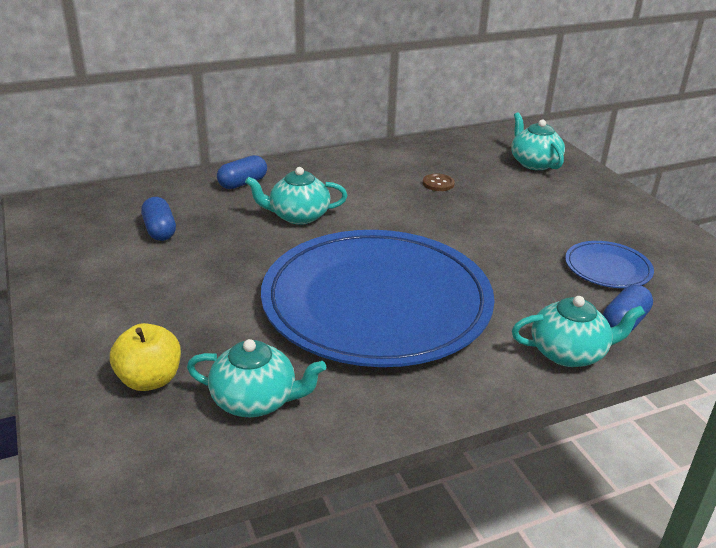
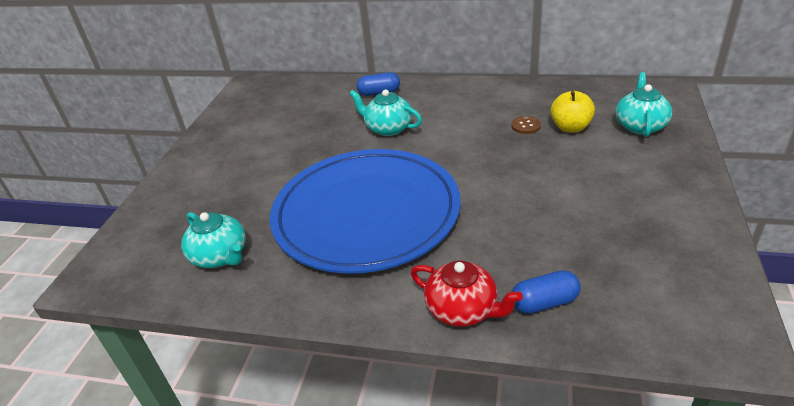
camera: 40 degrees right, 5 degrees up
yellow apple [110,323,181,391] -> yellow apple moved to [550,91,595,133]
blue capsule [141,197,176,241] -> none
turquoise teapot [512,296,645,367] -> red teapot [411,261,523,327]
blue plate [565,241,654,288] -> none

